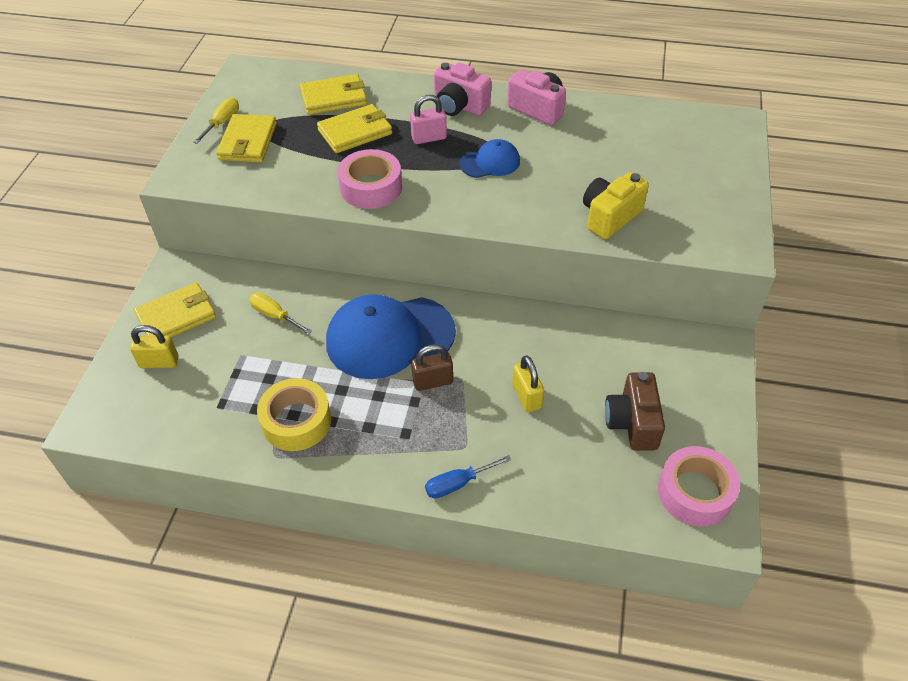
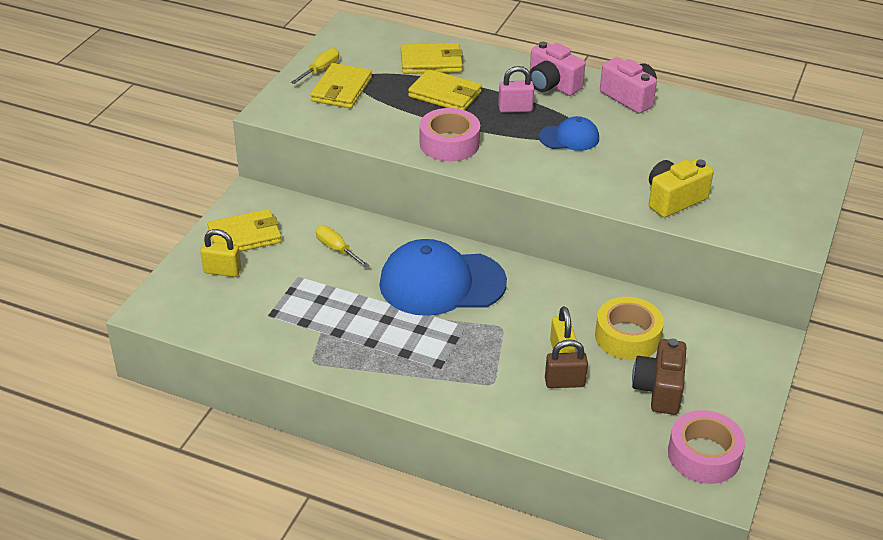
camera: 10 degrees right, 10 degrees down
yellow tape [257,378,331,451] -> yellow tape moved to [595,297,664,360]
yellow wallet [317,104,392,153] -> yellow wallet turned 45 degrees clockwise [408,69,482,110]
brown padlock [411,344,453,391] -> brown padlock moved to [545,339,588,388]
blue screwdriver [425,455,511,498] -> none

